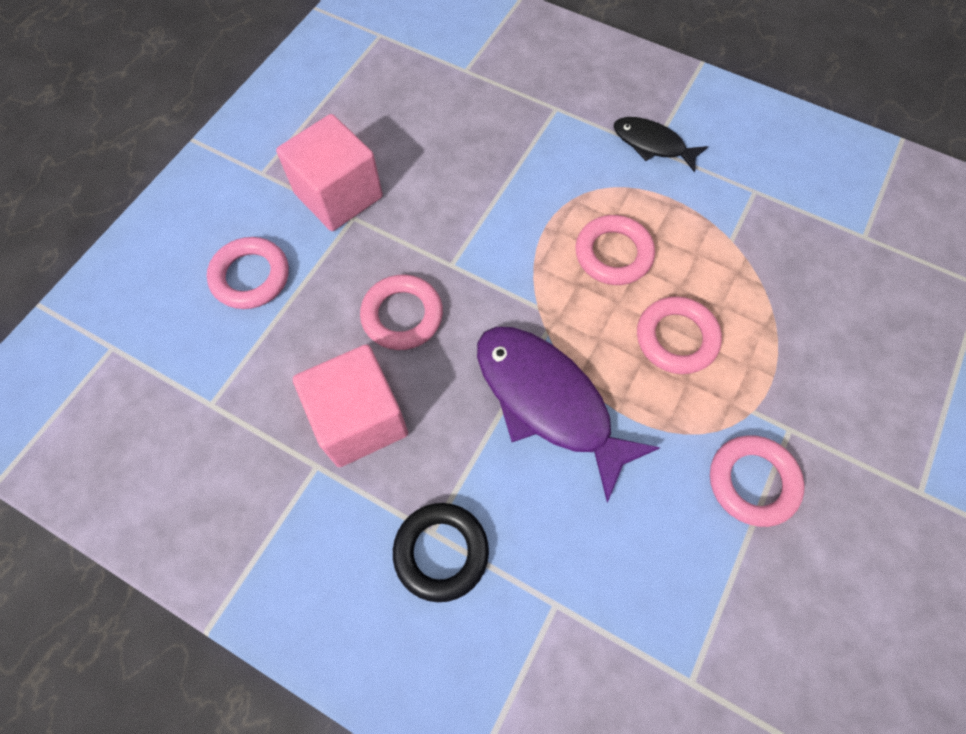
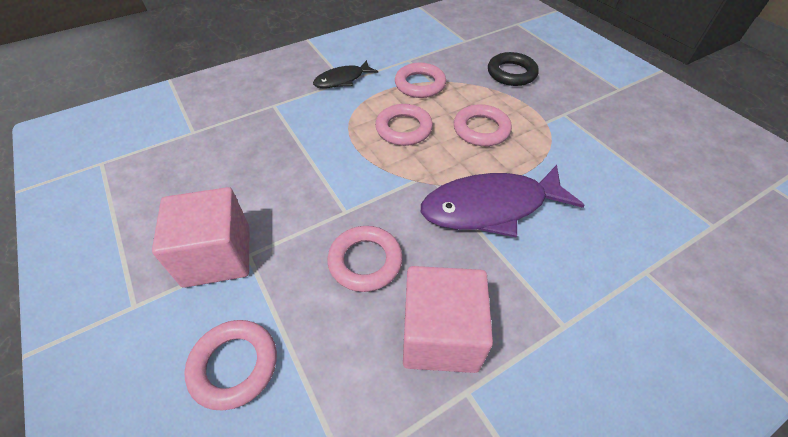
camera: 60 degrees left, 15 degrees down
black ring [393,503,489,602] -> black ring moved to [488,52,539,86]
pink ring [710,435,805,527] -> pink ring moved to [395,63,446,98]

